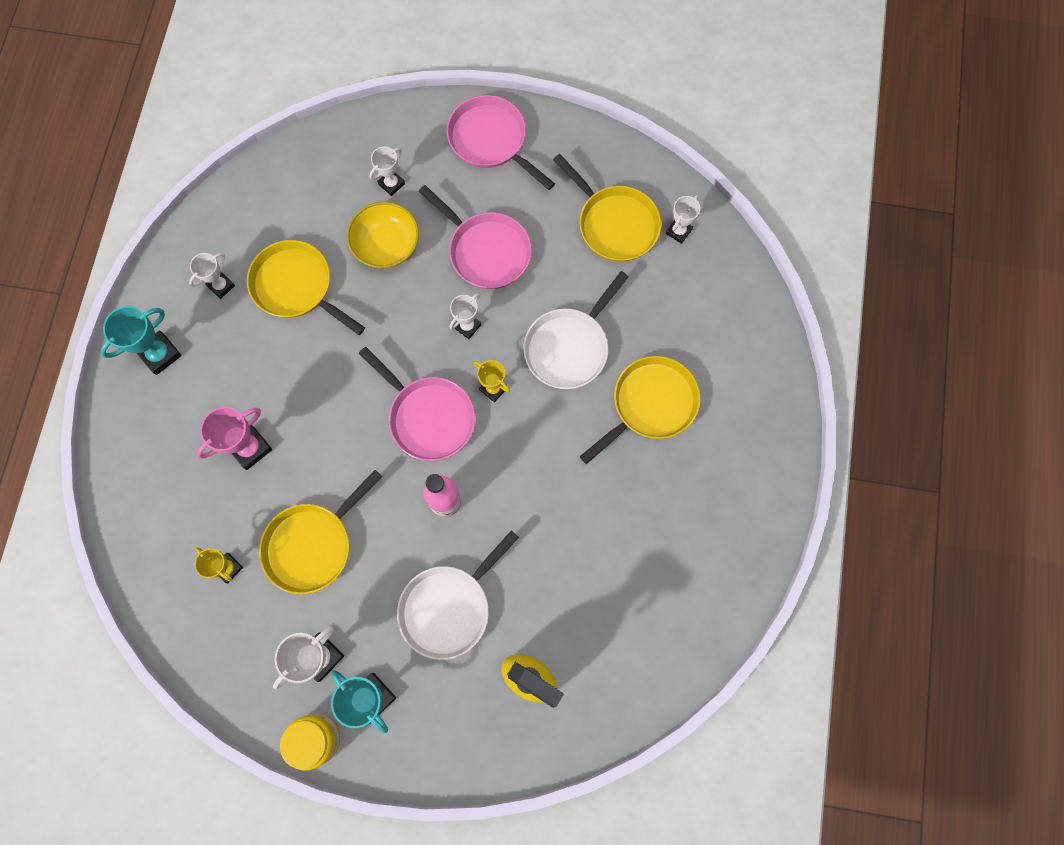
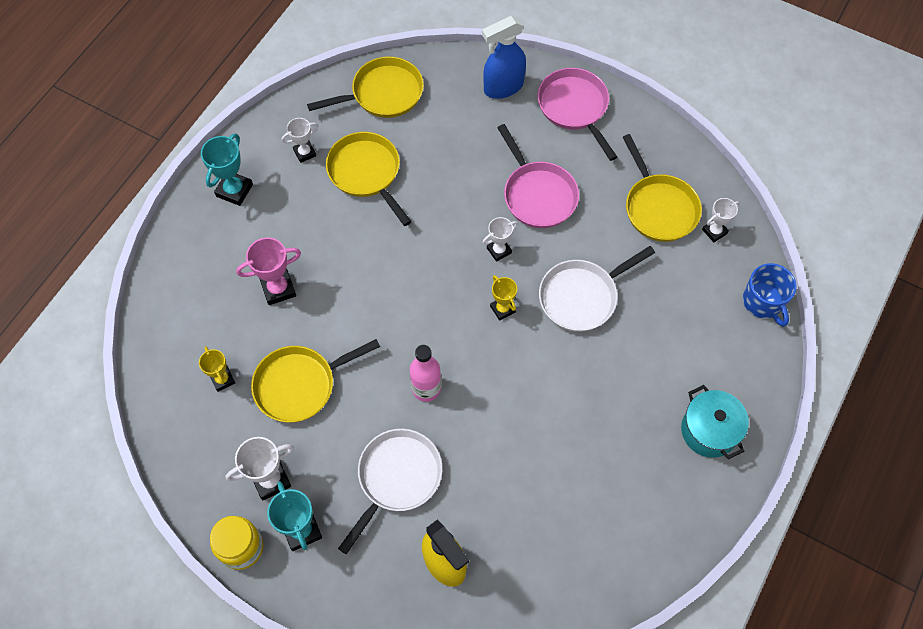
camera: 20 degrees right, 10 degrees down
turquoise trophy [100,306,182,375] -> turquoise trophy turned 45 degrees counterclockwise [201,134,253,206]
yellow bowl [347,202,419,268] -> none
pink pan [359,347,475,461] -> none
white trophy [369,146,405,196] -> none
white pan [397,530,519,660] -> white pan turned 150 degrees clockwise [338,429,443,554]
yellow pan [580,356,700,464] -> yellow pan moved to [307,57,424,118]
none -> blue spray bottle [482,16,526,99]
none -> turquoise pot [681,385,749,459]
none -> blue mug [743,263,797,327]

